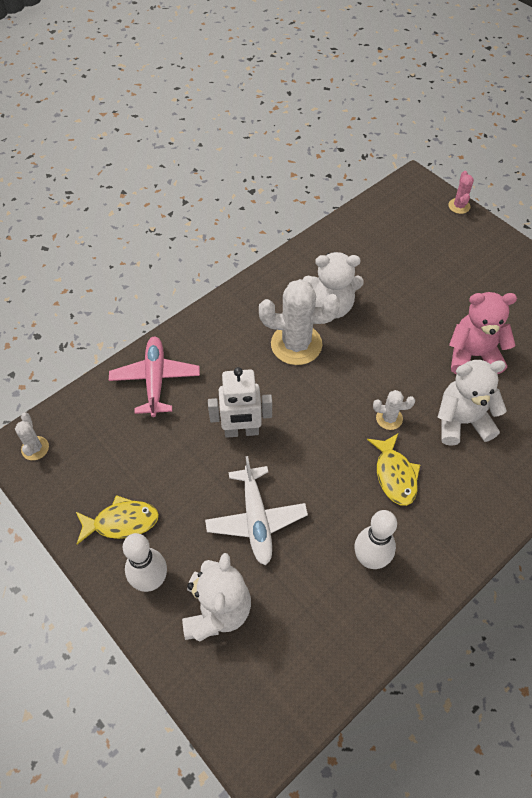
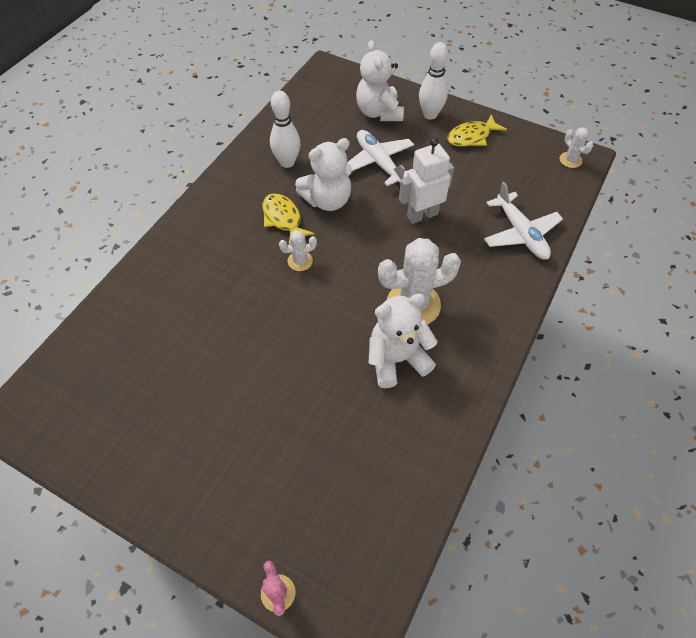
camera: 160 degrees right, 0 degrees up
pink plane [109,337,200,417] -> white plane [484,182,563,260]
white teddy bear [438,360,507,446] -> white teddy bear moved to [295,138,352,211]
pink teddy bear [449,292,517,374] -> none

